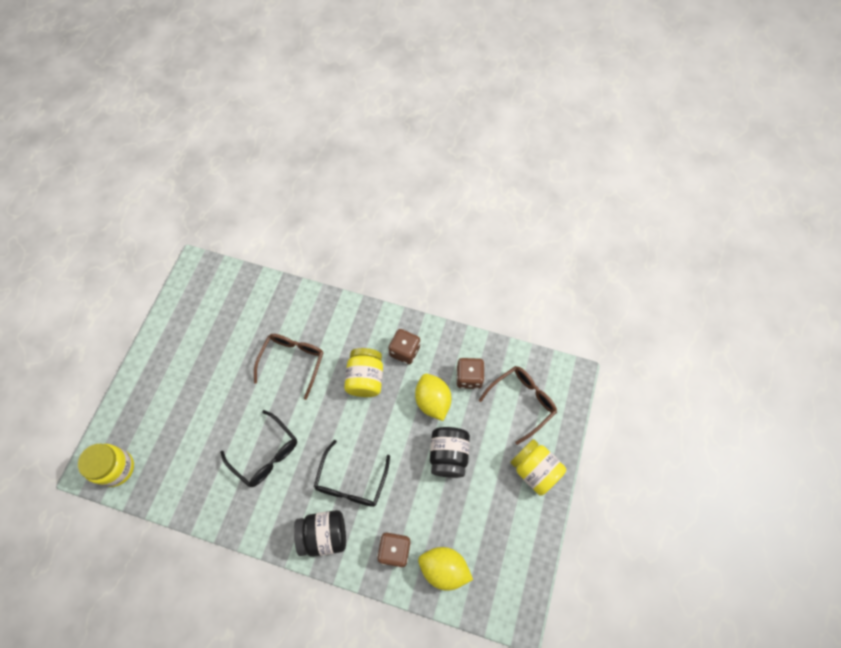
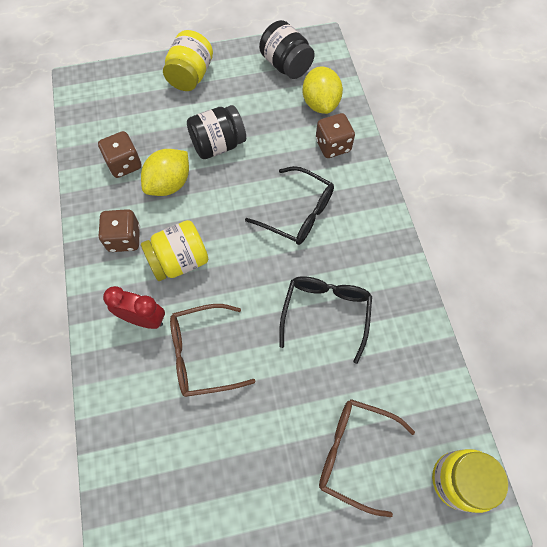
camera: 120 degrees left, 0 degrees up
black jar [294,510,346,557] -> black jar moved to [259,20,315,79]
black glasses [314,440,390,507] -> black glasses turned 45 degrees clockwise [245,166,334,245]
brown glasses [479,366,557,445] -> brown glasses moved to [319,399,415,517]
none -> red clock [103,286,165,329]

